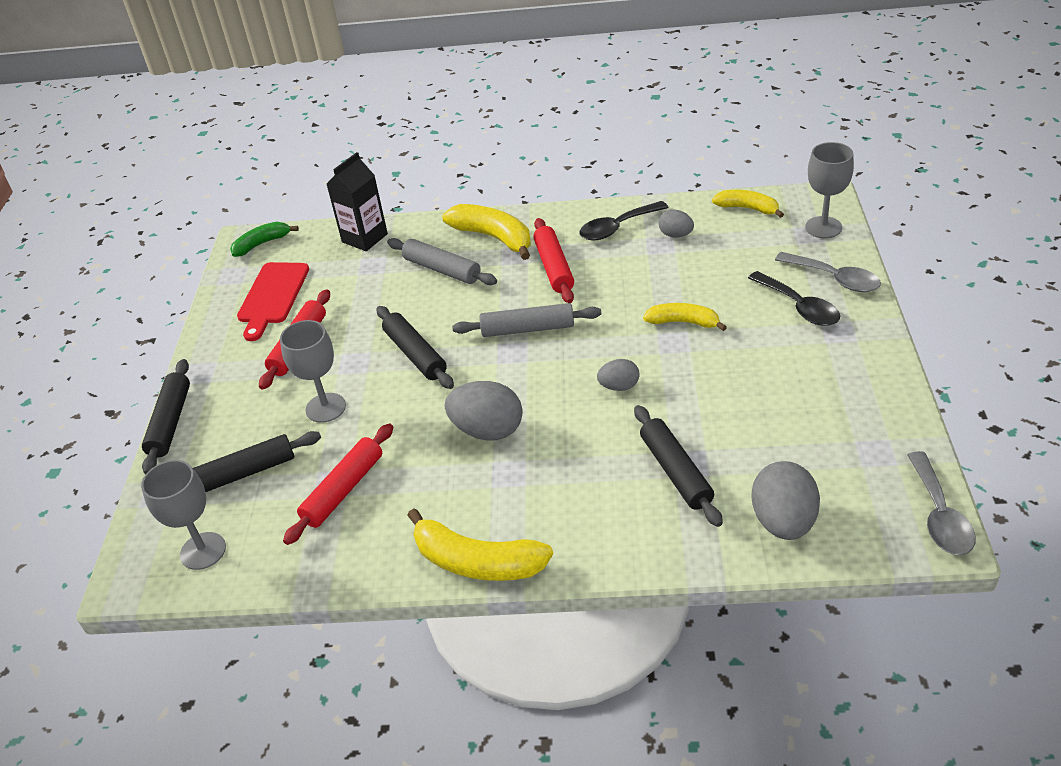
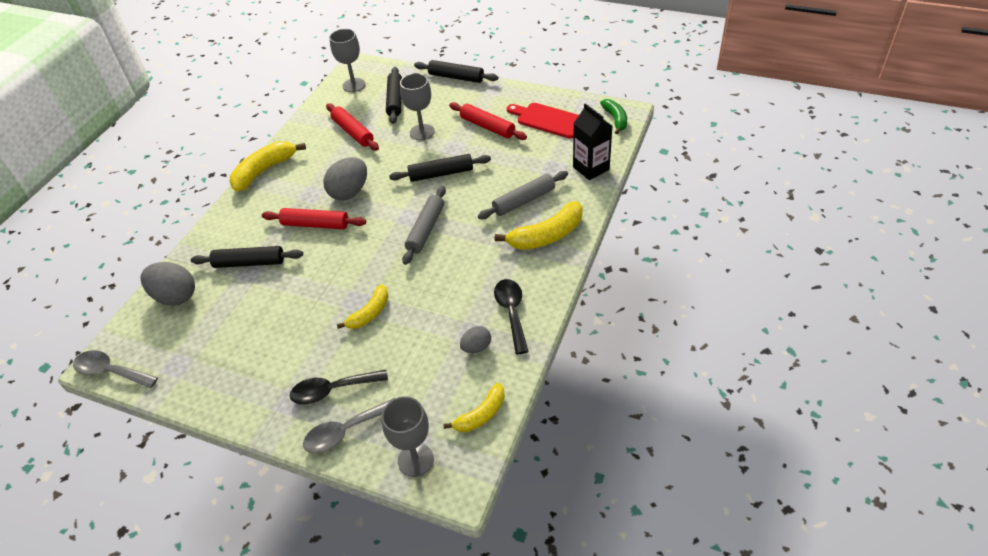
camera: 110 degrees right, 5 degrees up
red rolling pin [533,218,574,303] -> red rolling pin moved to [262,208,366,229]
grey egg [597,359,639,391] -> none

